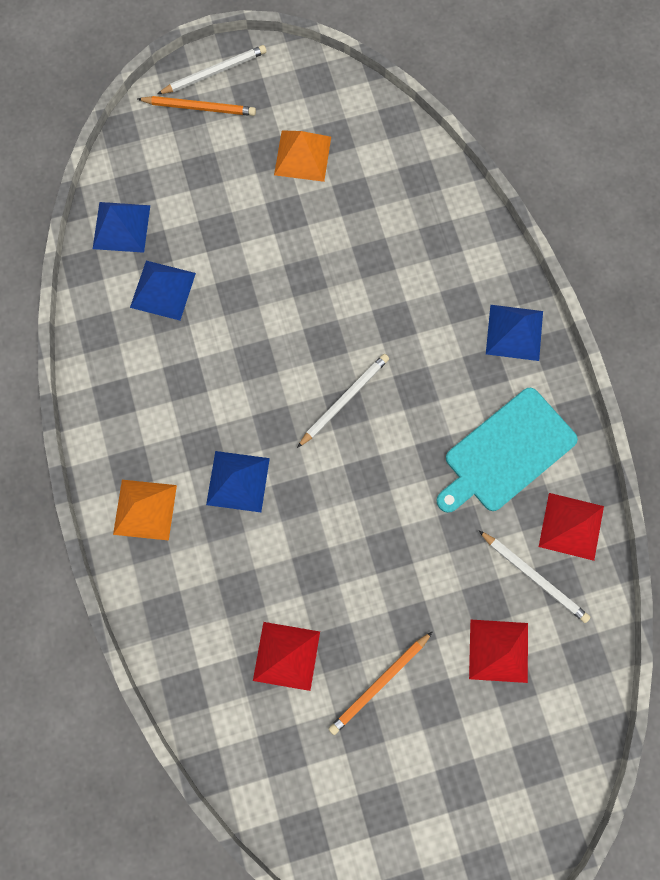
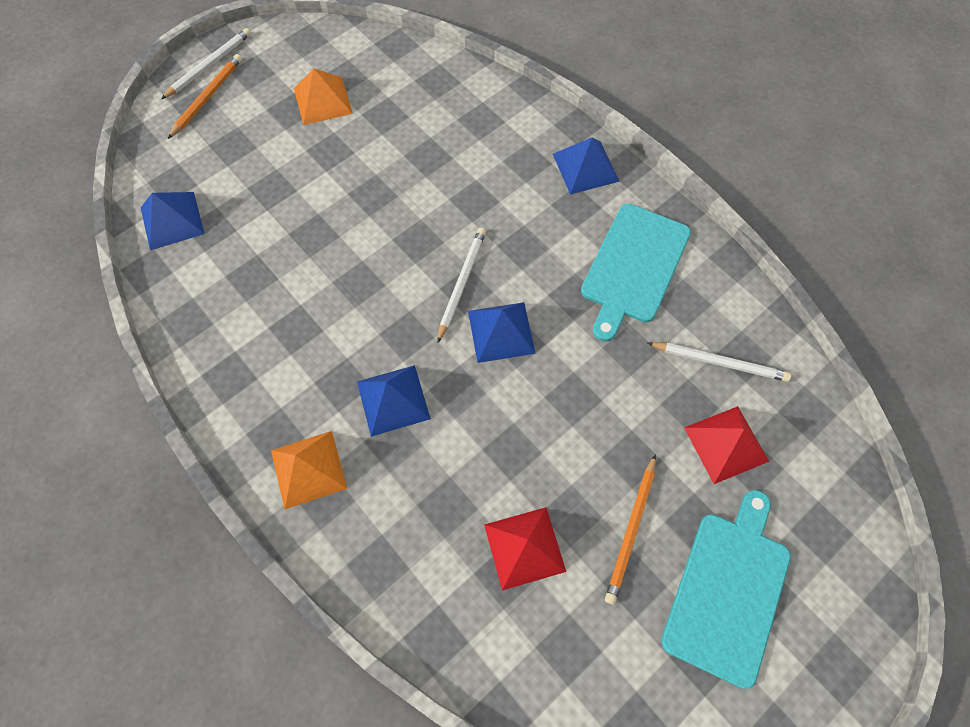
camera: 25 degrees left, 10 degrees down
blue pyramid [130,261,196,320] -> blue pyramid moved to [468,302,536,363]
orange pencil [137,96,256,116] -> orange pencil turned 45 degrees counterclockwise [168,54,242,139]
red pyramid [539,493,604,561] -> none
none -> turquoise cutting board [661,490,791,689]

